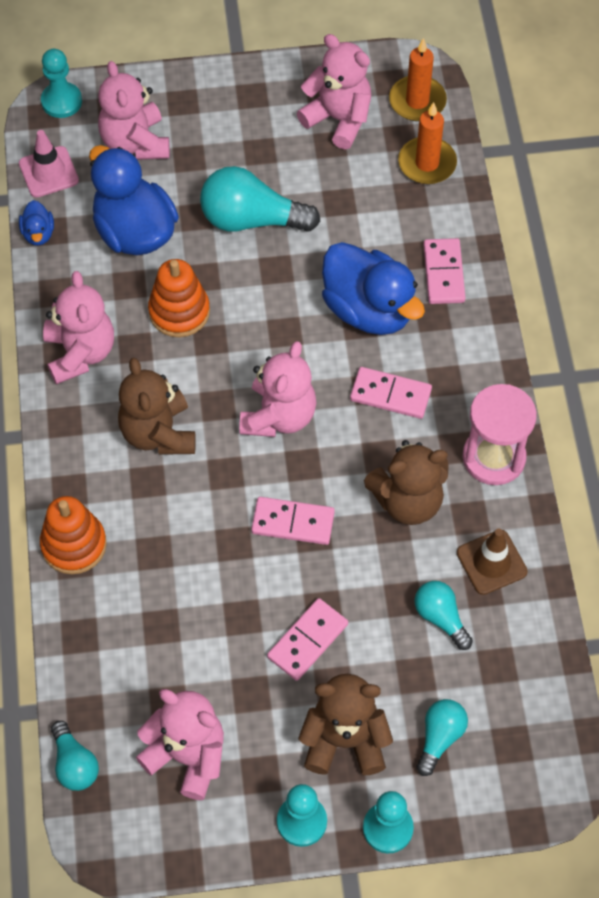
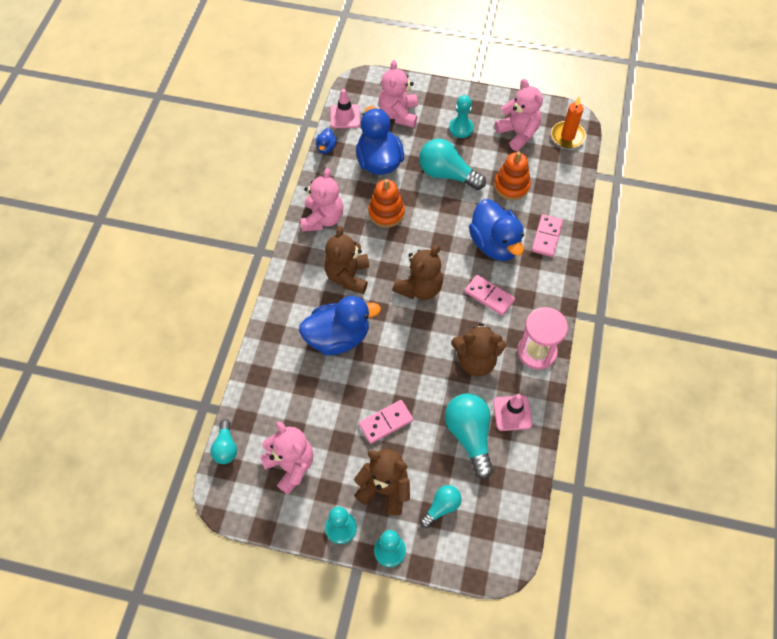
camera: 20 degrees right, 0 degrees up
orange stacking toy [40,496,107,574] -> orange stacking toy moved to [494,151,531,200]
turquoise pawn [41,49,82,118] -> turquoise pawn moved to [449,95,474,138]
pink teddy bear [239,341,316,437] -> brown teddy bear [393,245,443,300]
pink domino [251,497,335,545] -> none
orange candle [398,102,457,184] -> none
turquoise light bulb [415,581,473,650] -> turquoise light bulb [445,393,493,479], size x1.75
brown traffic cone [457,529,528,595] -> pink traffic cone [493,394,532,431]
none -> blue duck [299,296,381,355]

